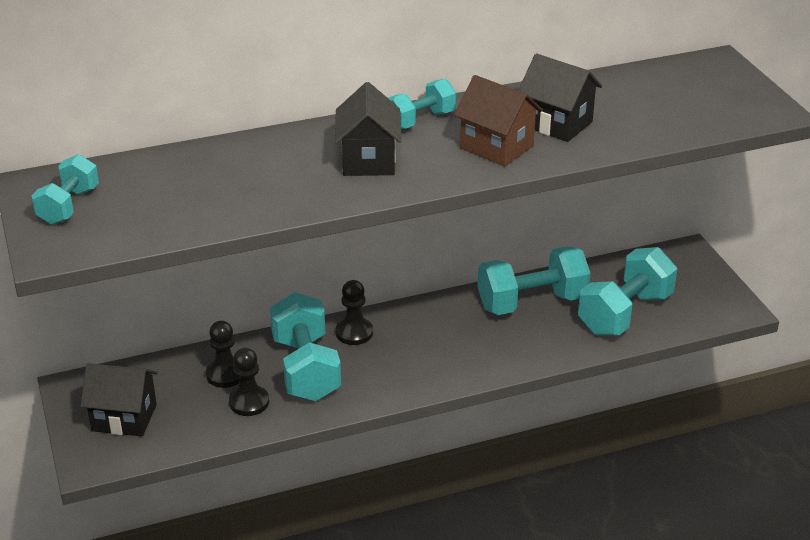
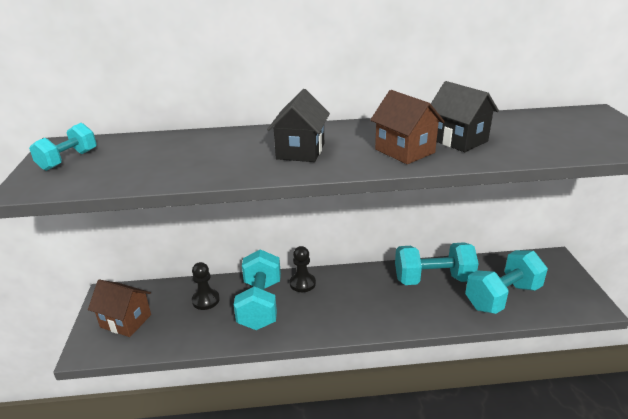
camera: 15 degrees right, 5 degrees down
black house [80,363,158,436] -> brown house [88,280,151,337]
black pawn [229,348,269,416] -> none
turquoise dumbbell [388,79,456,129] -> none

